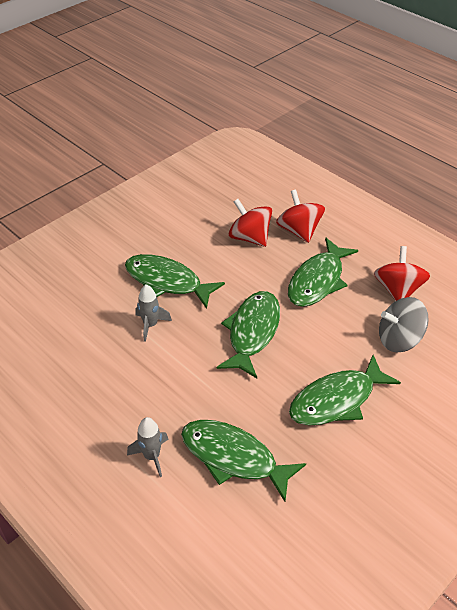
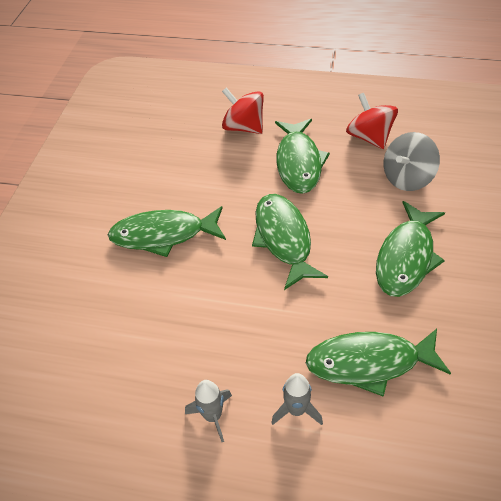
camera: 30 degrees left, 5 degrees up
grey rocket [135,284,172,342] -> grey rocket moved to [185,380,232,442]
red spinning top [229,199,272,247] -> none

